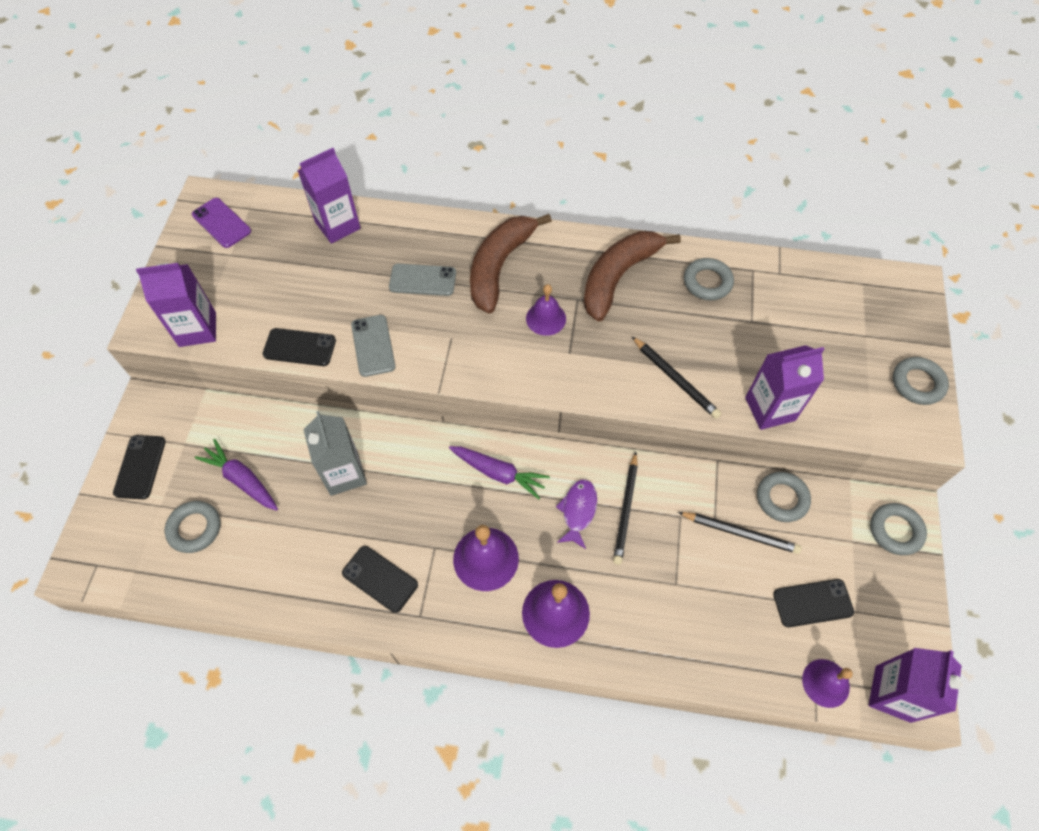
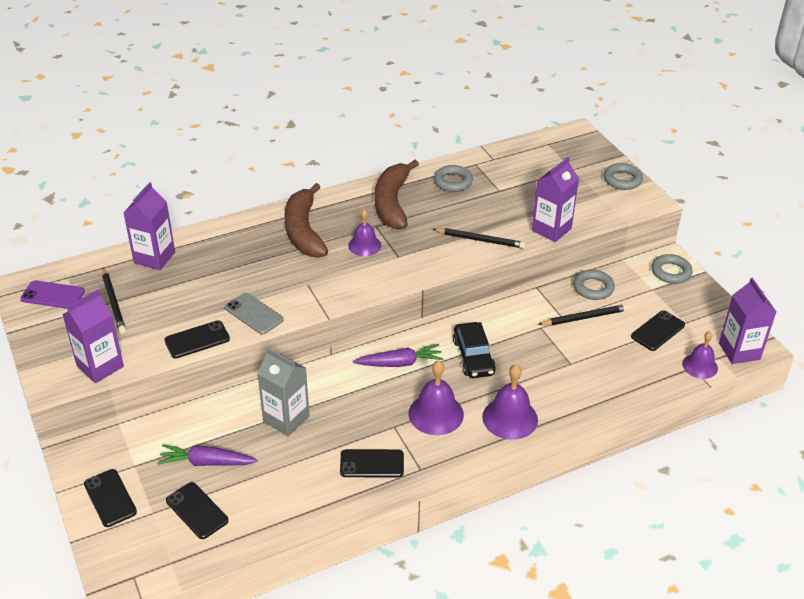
camera: 35 degrees left, 20 degrees down
grey ring [165,501,221,553] -> black phone [166,482,229,539]
grey phone [389,264,456,296] -> none
purple fish [556,479,597,549] -> black car [453,322,496,378]
black pencil [613,452,638,565] -> black pencil moved to [102,268,126,334]

